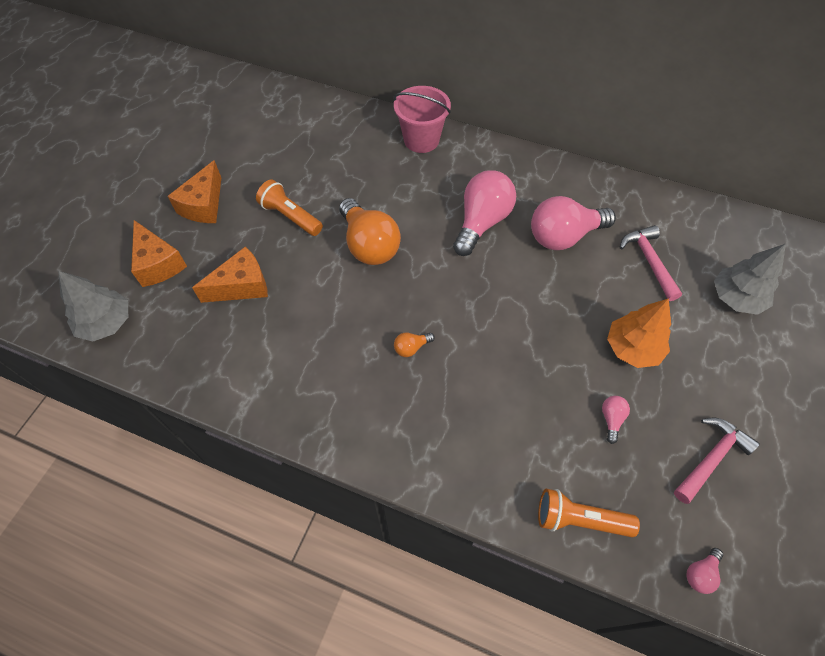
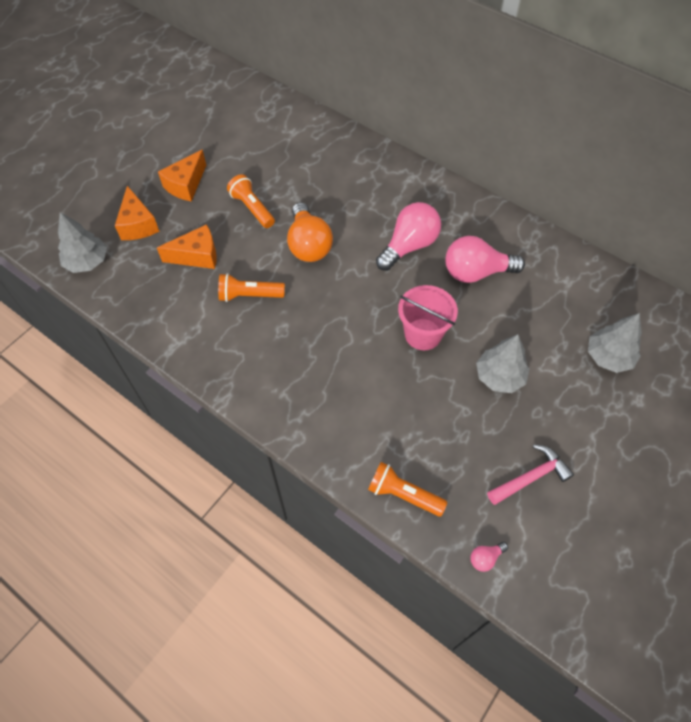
camera: 15 degrees right, 0 degrees up
pink bucket [393,86,451,153] -> pink bucket moved to [398,285,458,350]
orange light bulb [394,332,435,357] -> none
pink light bulb [602,396,630,444] -> none
orange tree [607,298,671,368] -> grey tree [476,334,529,393]
pink hammer [619,225,682,301] -> none
none -> orange flashlight [218,273,285,302]

